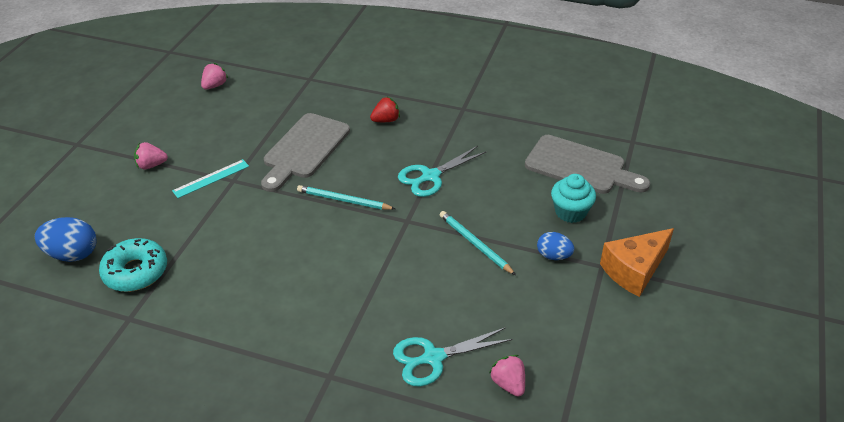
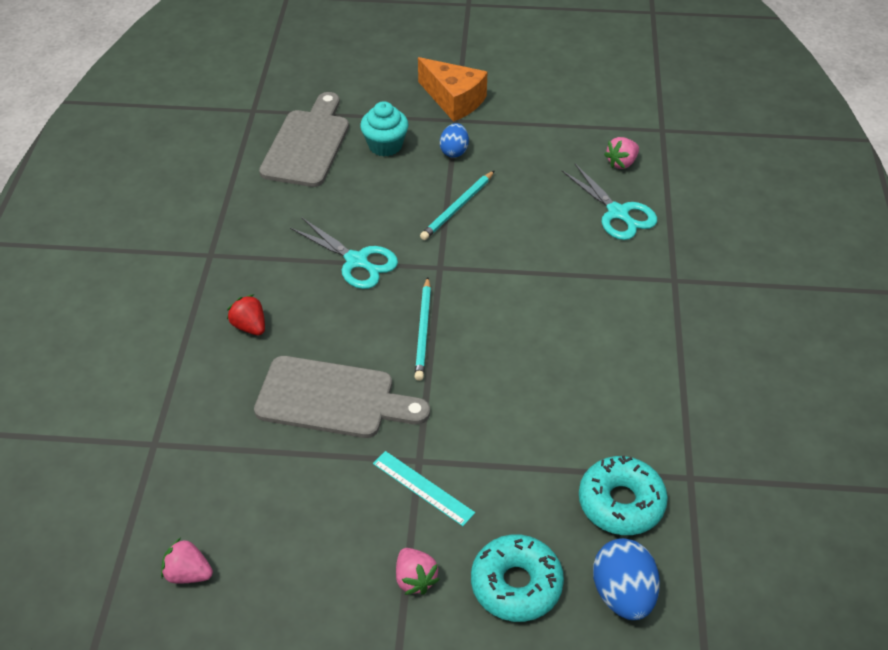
camera: 105 degrees left, 5 degrees up
none -> turquoise donut [471,534,564,622]

